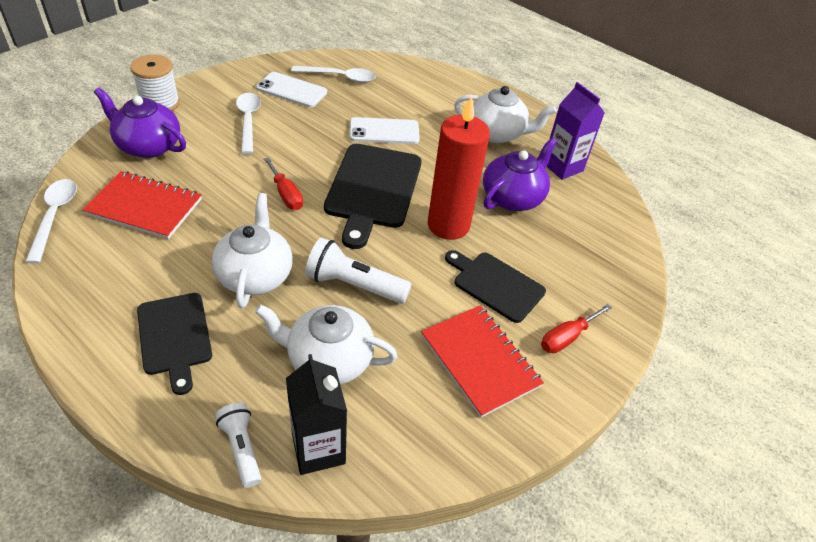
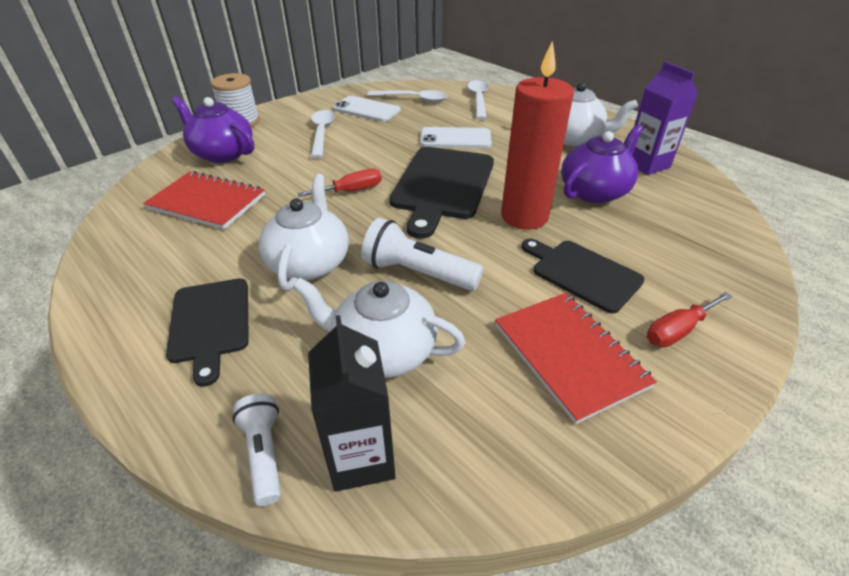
camera: 10 degrees right, 5 degrees down
white spoon [25,179,77,264] -> white spoon moved to [467,80,489,120]
red screwdriver [264,157,303,210] -> red screwdriver turned 90 degrees counterclockwise [297,168,382,197]

